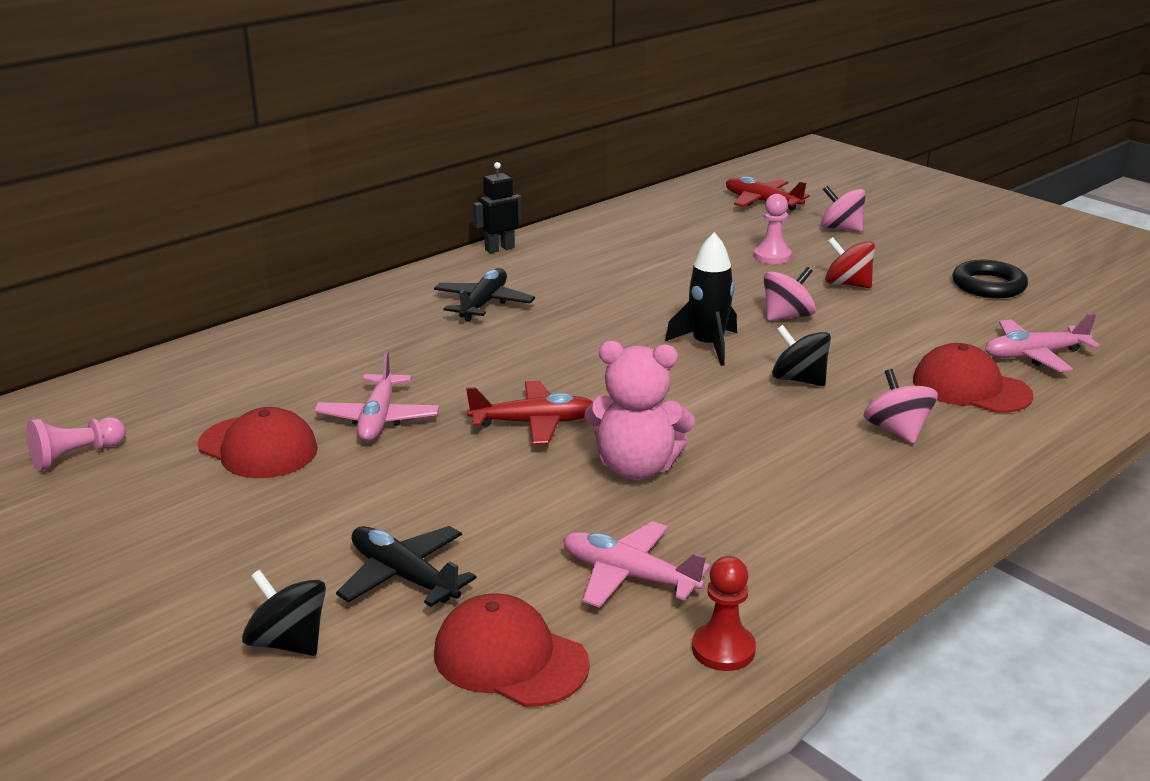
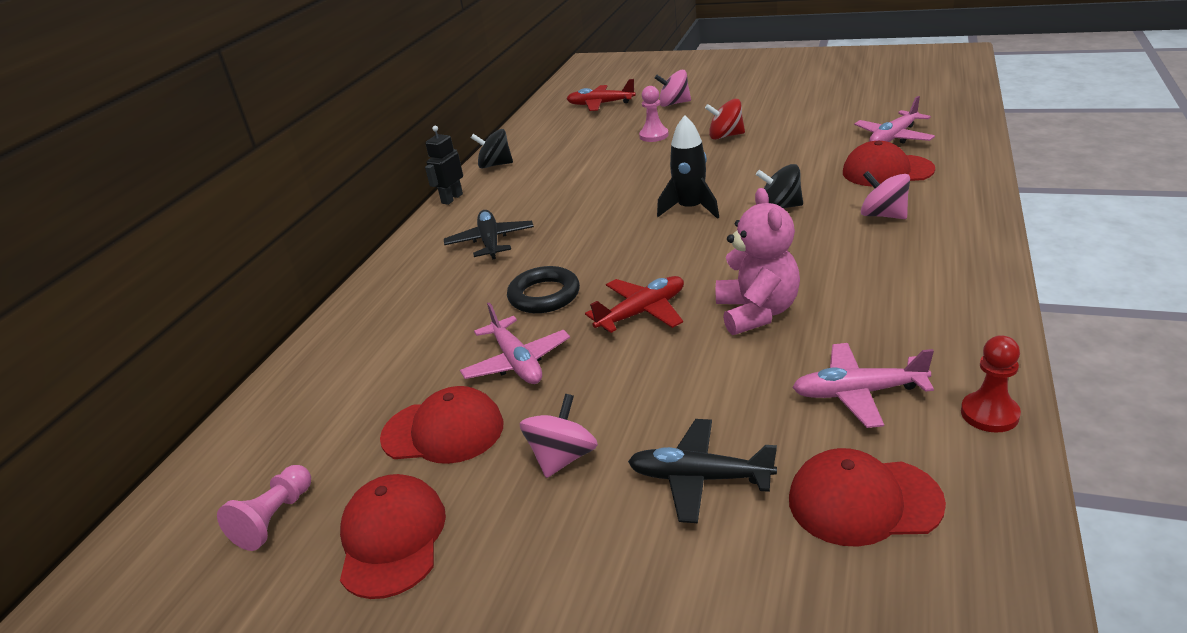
camera: 25 degrees left, 5 degrees up
black spinning top [242,570,326,656] -> black spinning top moved to [471,129,513,169]
pink teddy bear [584,341,695,480] -> pink teddy bear turned 75 degrees counterclockwise [716,188,800,335]
pink spinning top [764,267,816,321] -> pink spinning top moved to [520,394,598,478]
black ring [953,260,1028,298] -> black ring moved to [507,266,580,313]
none -> red cap [340,474,446,599]

